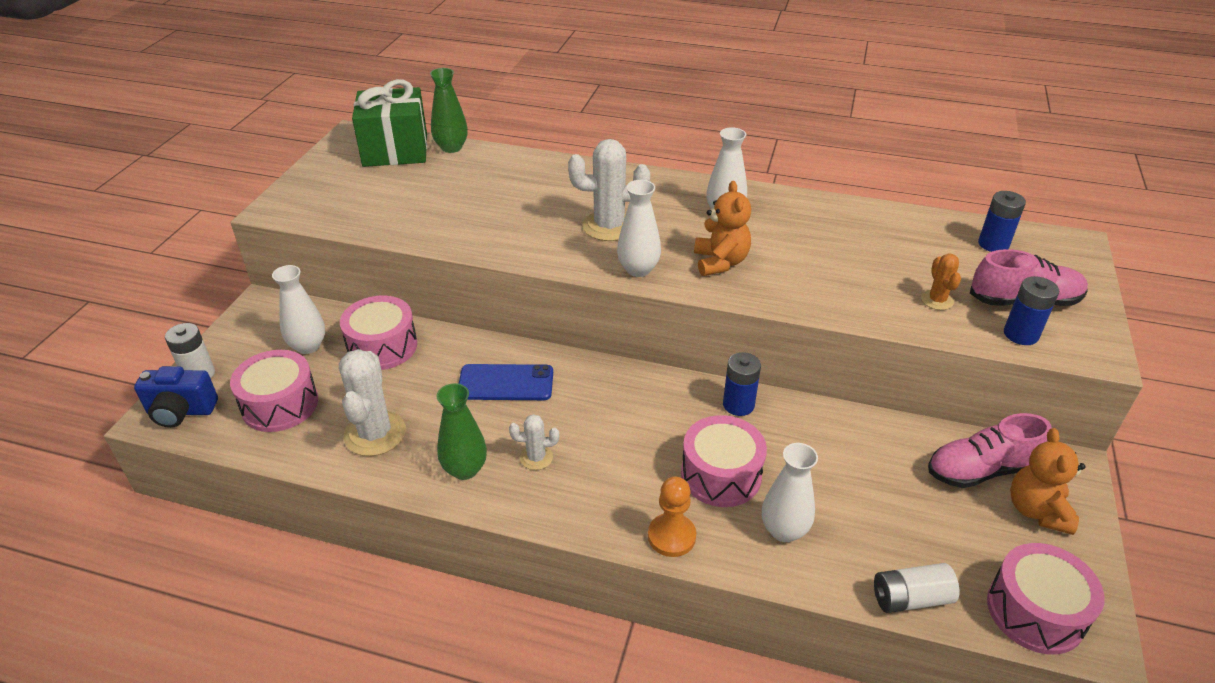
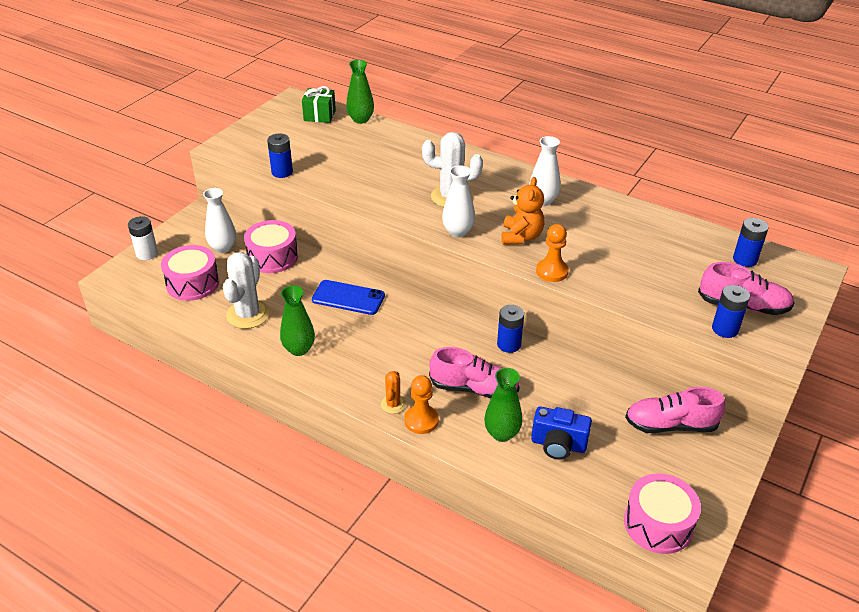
camera: 15 degrees right, 0 degrees up
blue camera [134,366,218,428] -> blue camera moved to [531,407,592,460]
green gift [352,79,427,167] -> green gift [302,86,336,123], size x0.58
white cactus [509,414,559,470] -> none
pink drum [681,415,767,507] -> pink shoe [429,347,519,399]
white vase [762,443,818,542] -> green vase [484,368,522,442]
white battery [874,563,959,613] -> none
orange cactus [921,253,961,310] -> orange cactus moved to [381,371,406,414]
orange teddy bear [1010,428,1085,535] -> none
none -> blue battery [267,133,293,178]
none -> orange pawn [536,224,569,282]

